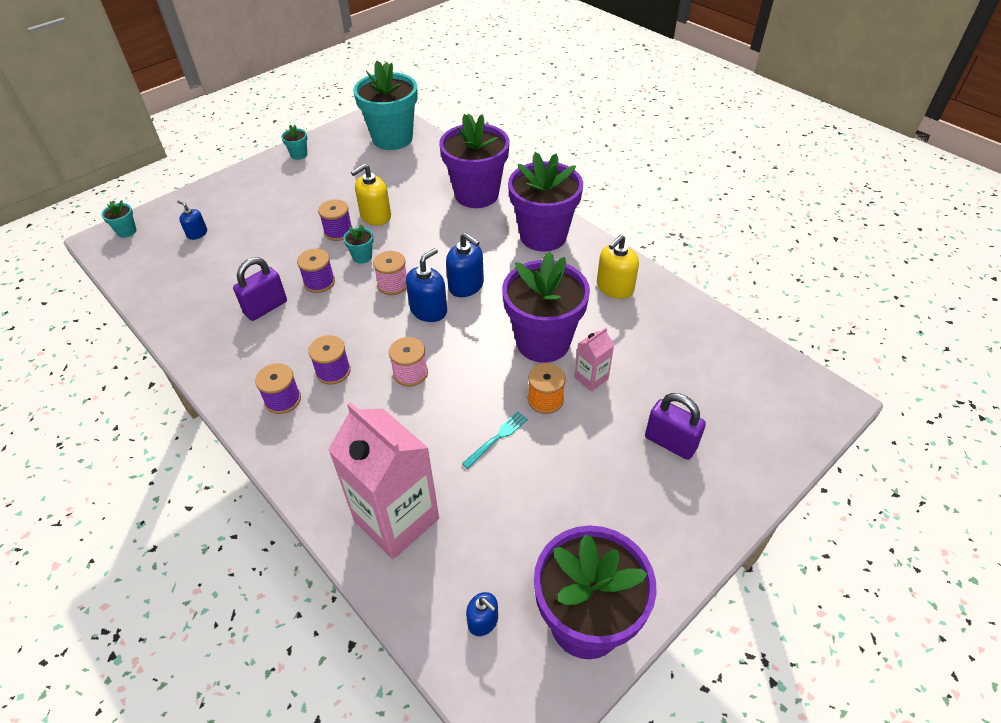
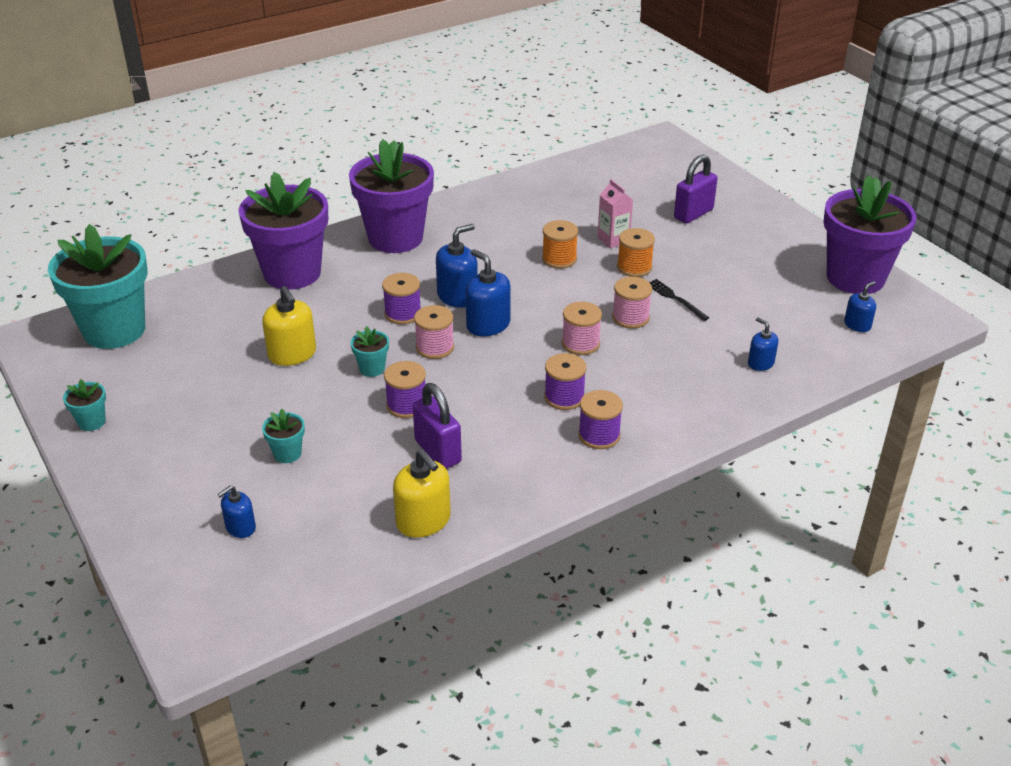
camera: 80 degrees left, 10 degrees down
turquoise flower pot [101,200,137,238] -> turquoise flower pot moved to [262,409,305,463]
purple spool [318,199,353,241] -> purple spool moved to [382,273,421,324]
pink carton [328,402,439,559] -> blue soap dispenser [748,318,778,371]
turquoise fork [462,412,528,469] -> black fork [649,279,709,321]
purple flower pot [502,251,590,363] -> orange spool [542,220,578,269]
yellow soap dispenser [597,235,639,299] -> yellow soap dispenser moved to [393,449,451,538]
none -> pink spool [612,277,652,329]

